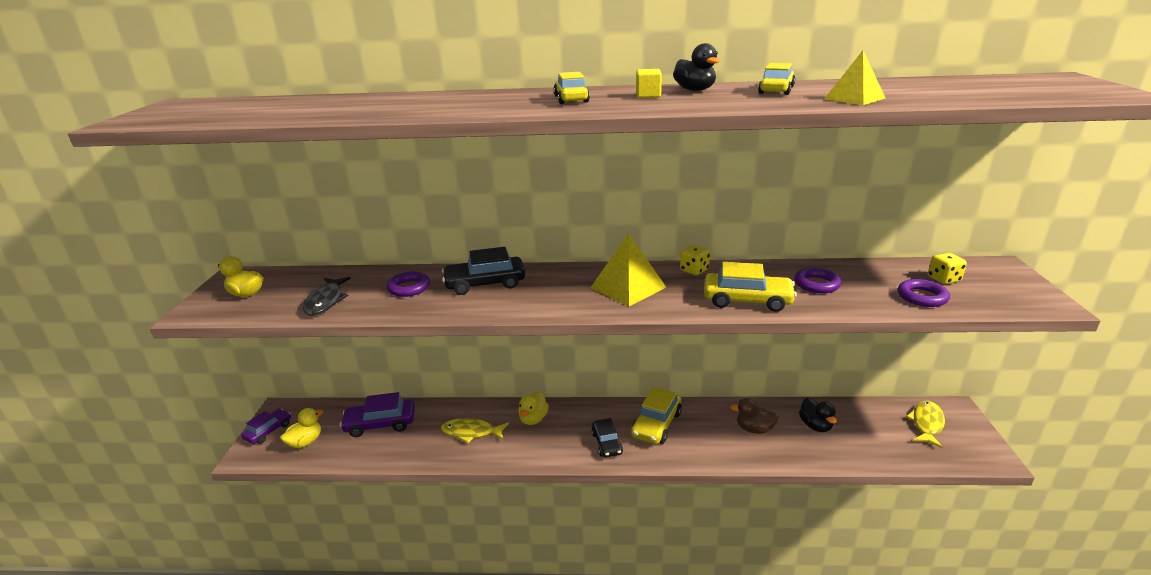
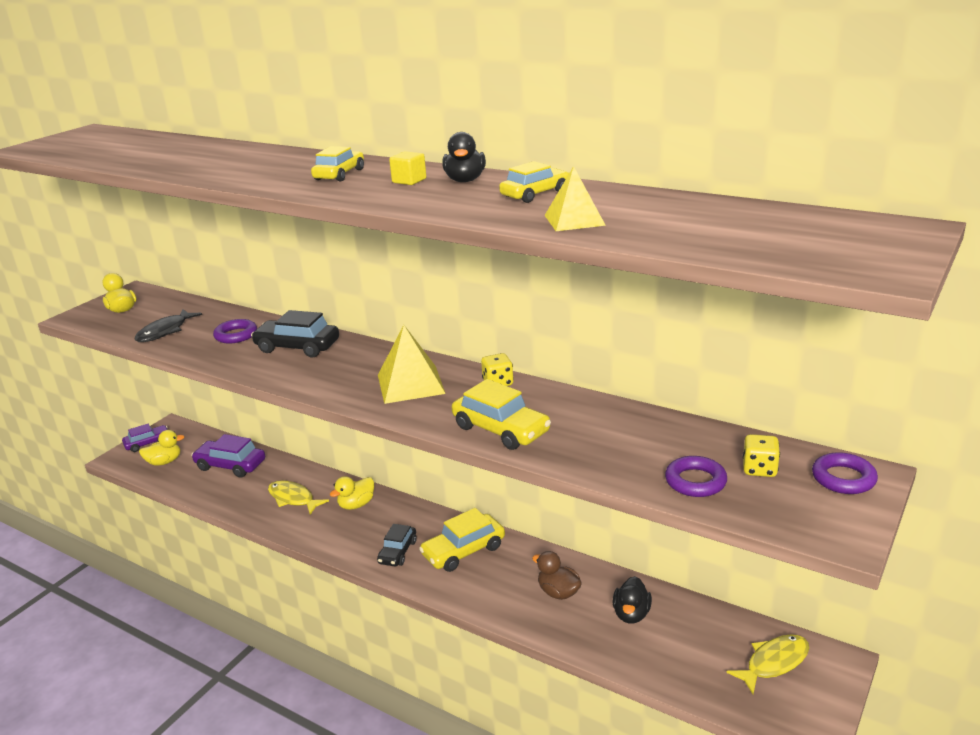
camera: 30 degrees right, 0 degrees up
purple ring [794,267,841,293] -> purple ring moved to [812,452,878,494]

